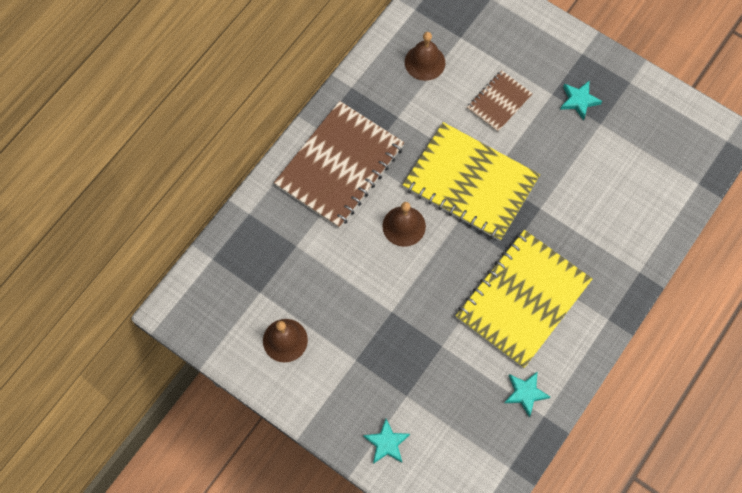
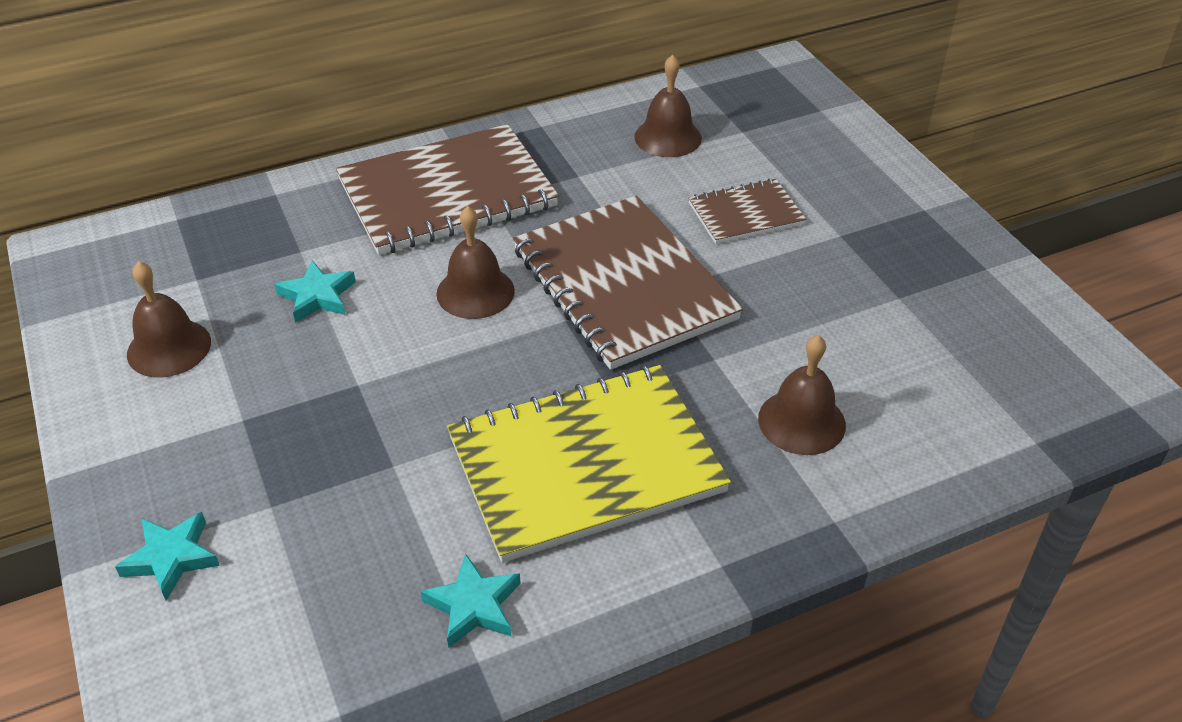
camera: 30 degrees right, 25 degrees down
yellow notebook [403,122,540,241] -> brown notebook [513,196,743,370]
turquoise star [560,81,602,120] -> turquoise star moved to [274,260,356,323]
none -> brown bell [758,335,846,455]

